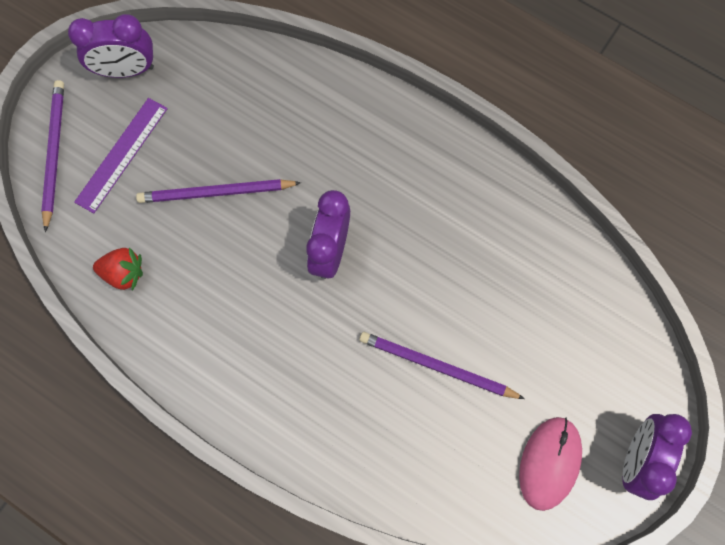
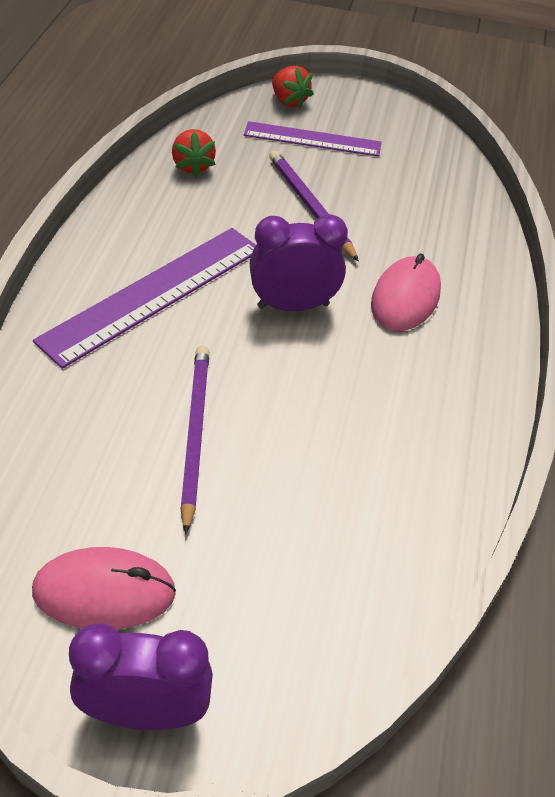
camera: 65 degrees right, 25 degrees down
purple pencil [41,80,64,232] -> red strawberry [272,66,314,110]
purple clock [68,14,154,78] -> none
none -> purple ruler [33,228,256,369]
none -> pink mouse [371,253,441,331]

